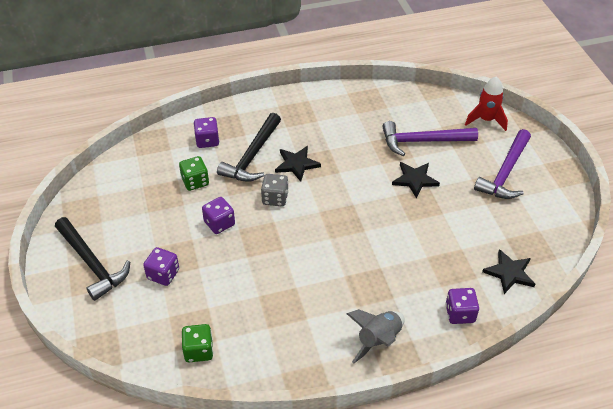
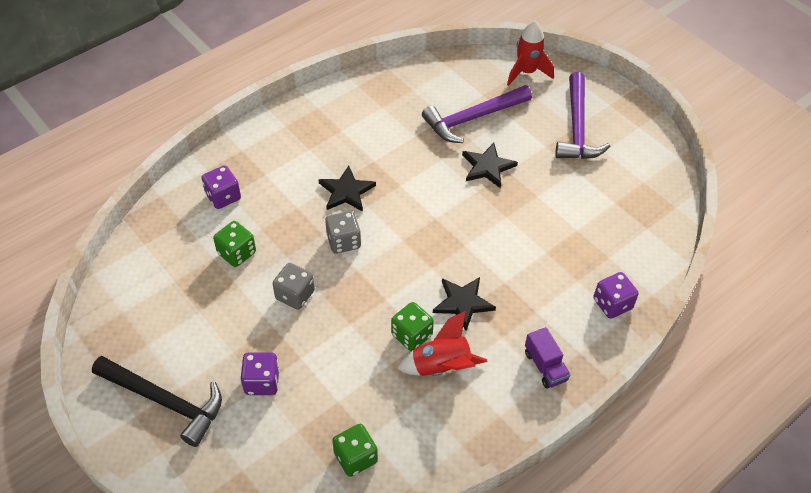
camera: 25 degrees left, 5 degrees up
purple dice [202,197,235,234] -> grey dice [272,263,315,310]
black hammer [217,113,281,182] -> none
grey rocket [347,309,405,364] -> purple truck [525,327,571,388]
black star [482,249,535,294] -> black star moved to [433,277,496,331]
none -> green dice [391,302,434,351]
none -> red rocket [397,311,488,376]

